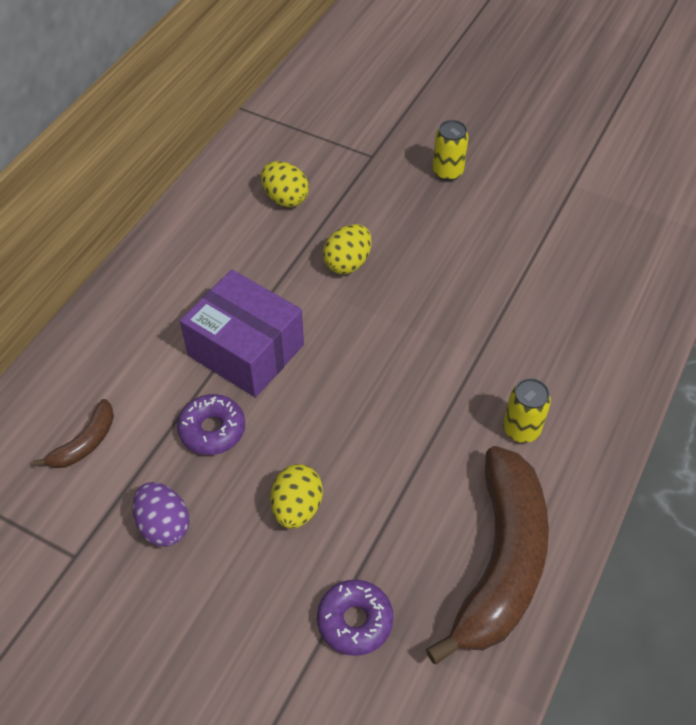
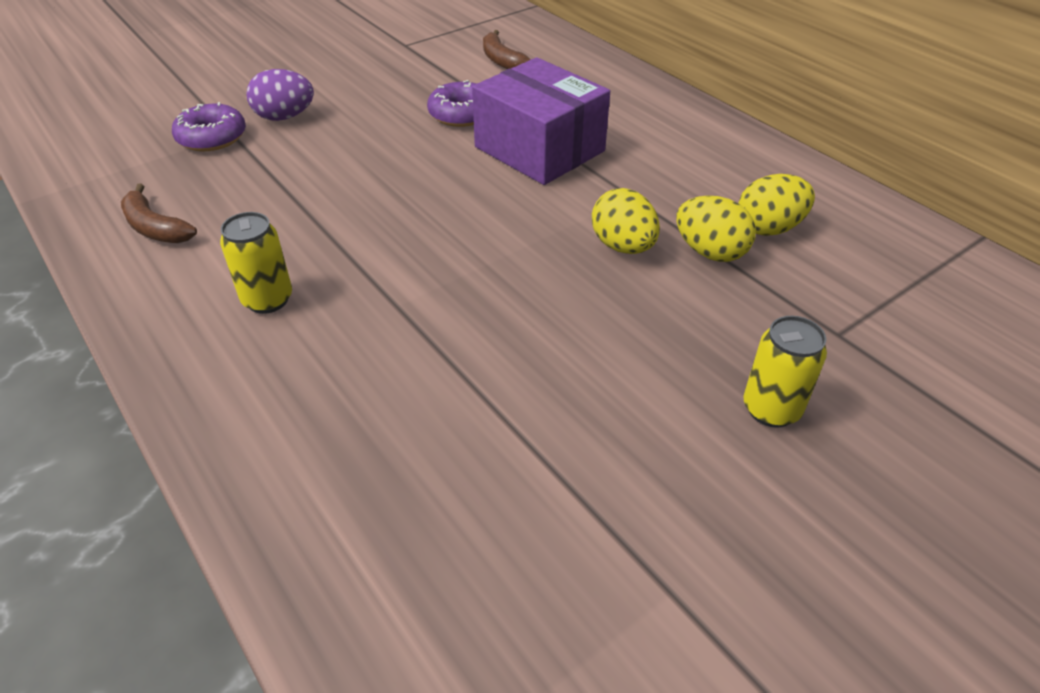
camera: 115 degrees right, 10 degrees down
purple egg [132,482,189,547] -> purple egg moved to [246,69,314,121]
purple box [180,270,304,397] -> purple box turned 75 degrees clockwise [472,57,610,185]
yellow egg [271,464,323,529] -> yellow egg moved to [676,195,756,262]
brown banana [426,446,549,665] -> brown banana [121,183,197,243], size x0.44

